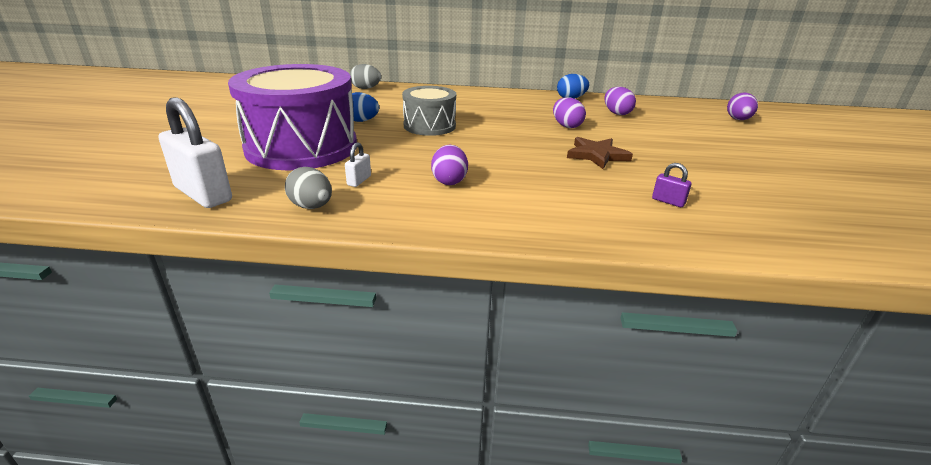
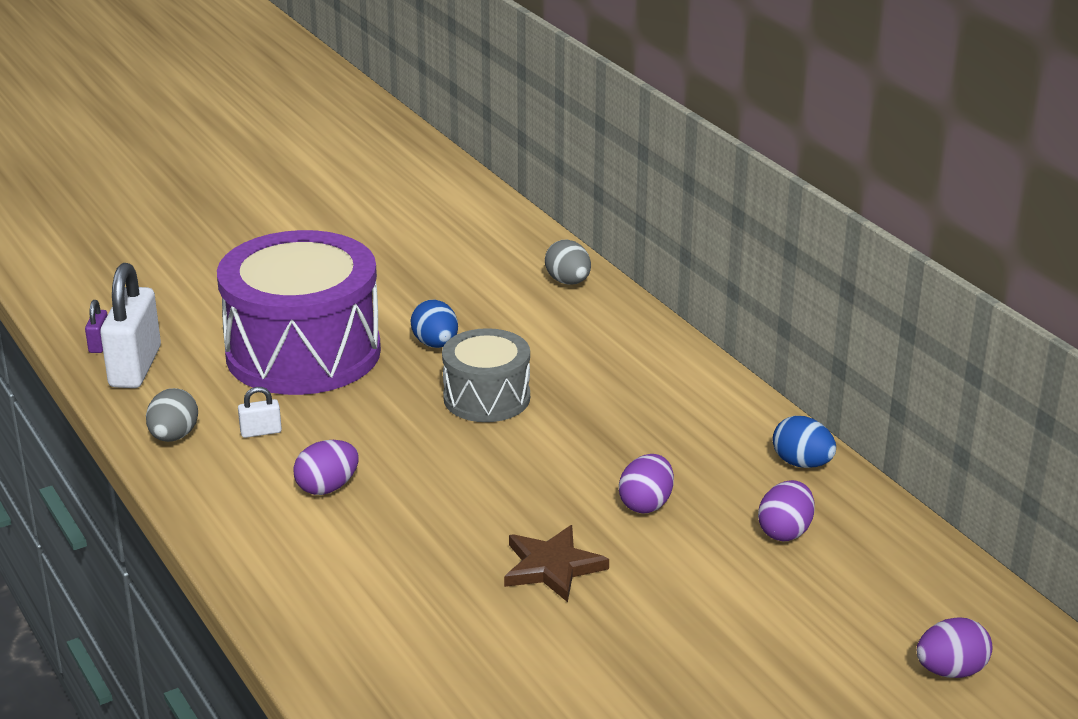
camera: 55 degrees right, 0 degrees up
purple padlock [652,163,692,207] -> purple padlock moved to [85,300,107,353]

